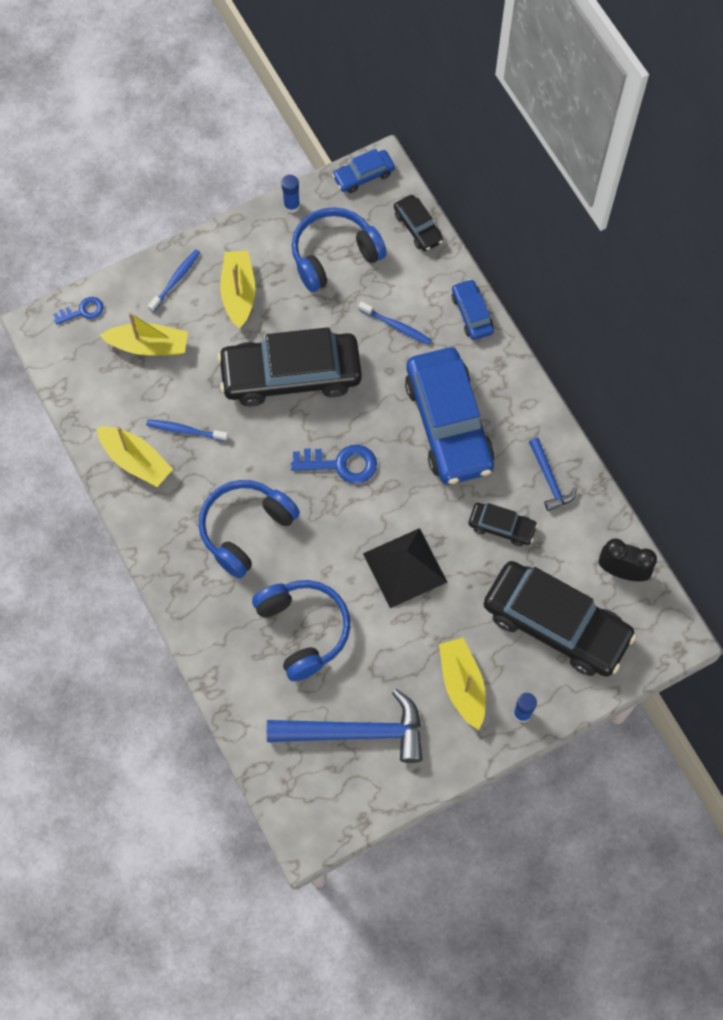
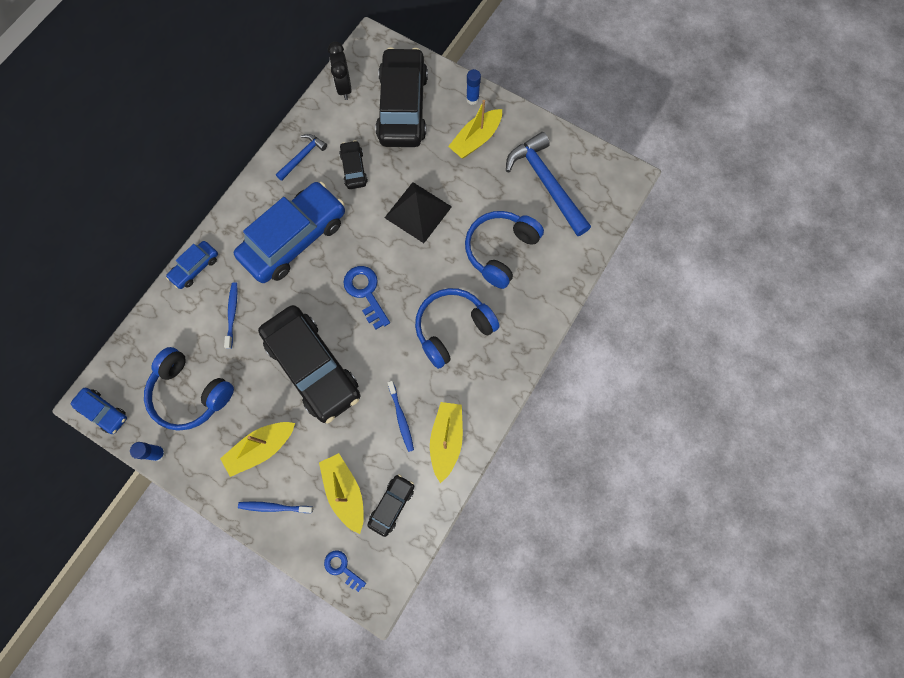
camera: 120 degrees left, 5 degrees up
blue headphones [199,480,300,578] -> blue headphones turned 135 degrees clockwise [415,288,500,369]
black car [394,195,443,251] -> black car moved to [367,474,414,537]

